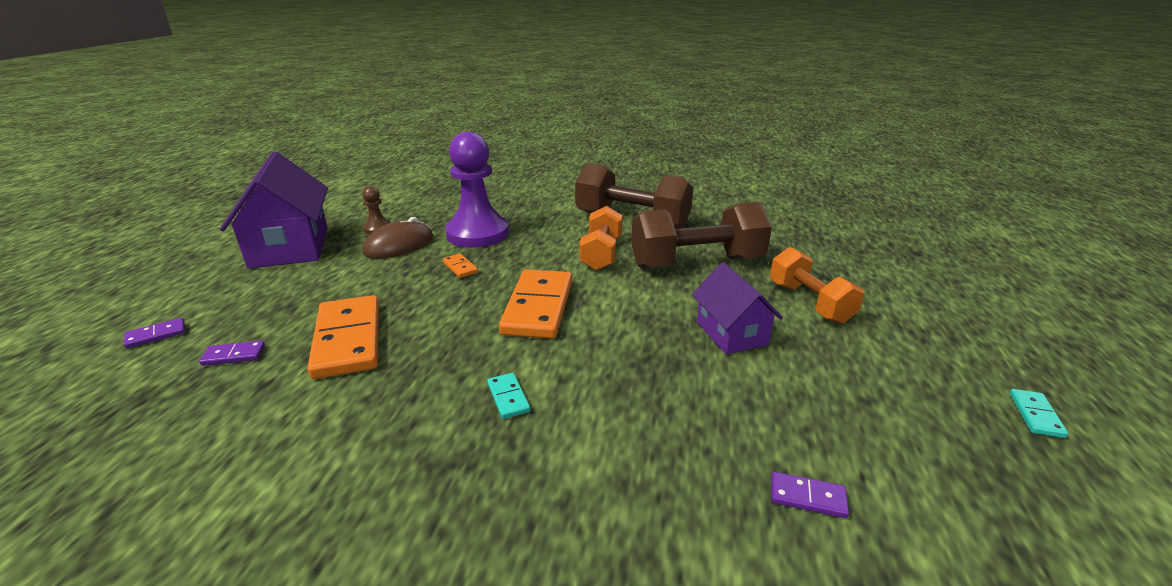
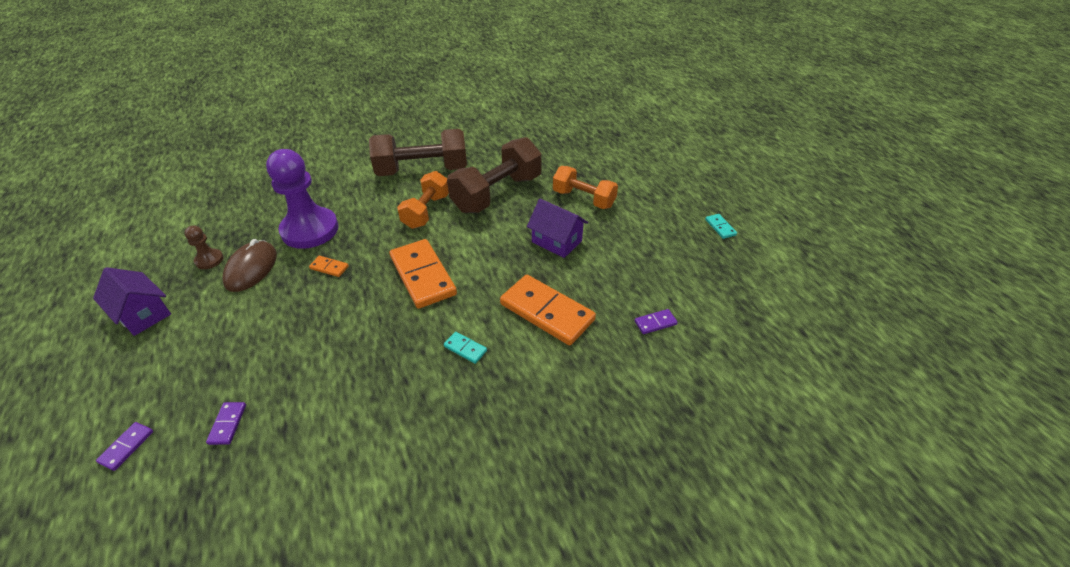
camera: 35 degrees left, 15 degrees up
purple domino [199,341,265,366] -> purple domino turned 45 degrees counterclockwise [206,402,246,445]
purple house [220,152,328,269] -> purple house [93,267,171,336], size x0.58
orange domino [307,295,379,379] -> orange domino moved to [500,275,596,345]
orange dumbbell [579,206,622,271] -> orange dumbbell turned 45 degrees clockwise [397,171,449,229]

